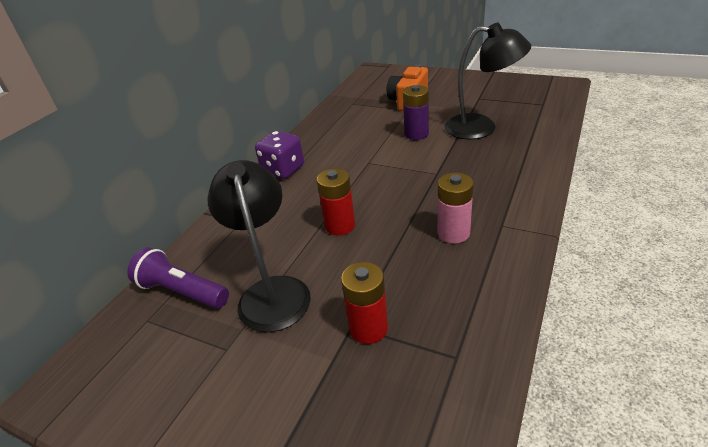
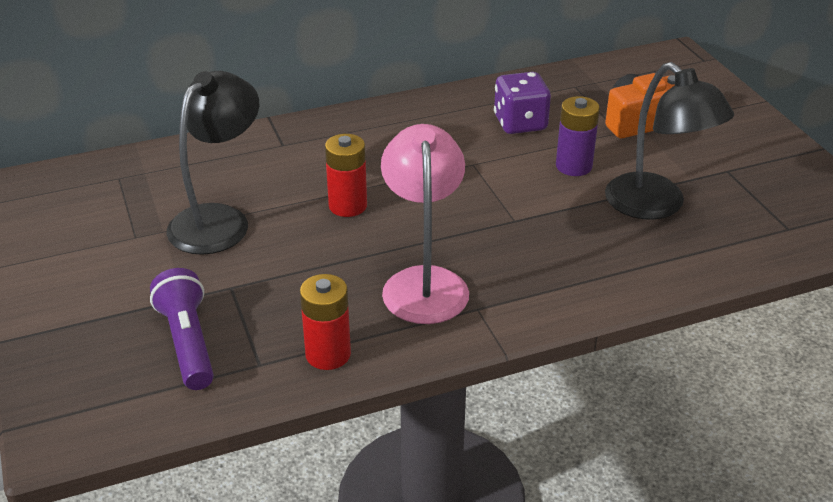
camera: 40 degrees right, 0 degrees up
purple flashlight [127,247,229,309] -> purple flashlight moved to [150,268,214,390]
purple dice [255,131,304,179] -> purple dice moved to [494,72,551,134]
red battery [341,262,388,344] -> red battery moved to [300,274,351,370]
pink battery [437,173,474,243] -> pink lamp [381,124,469,324]

